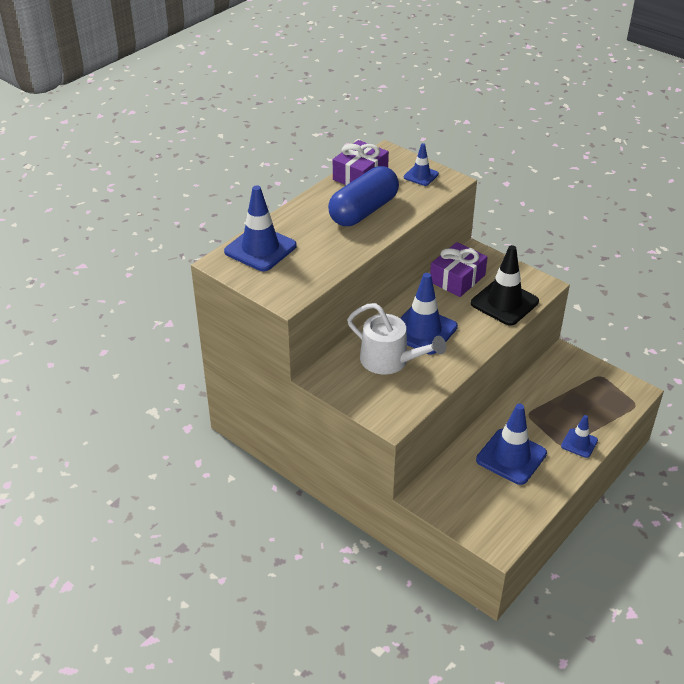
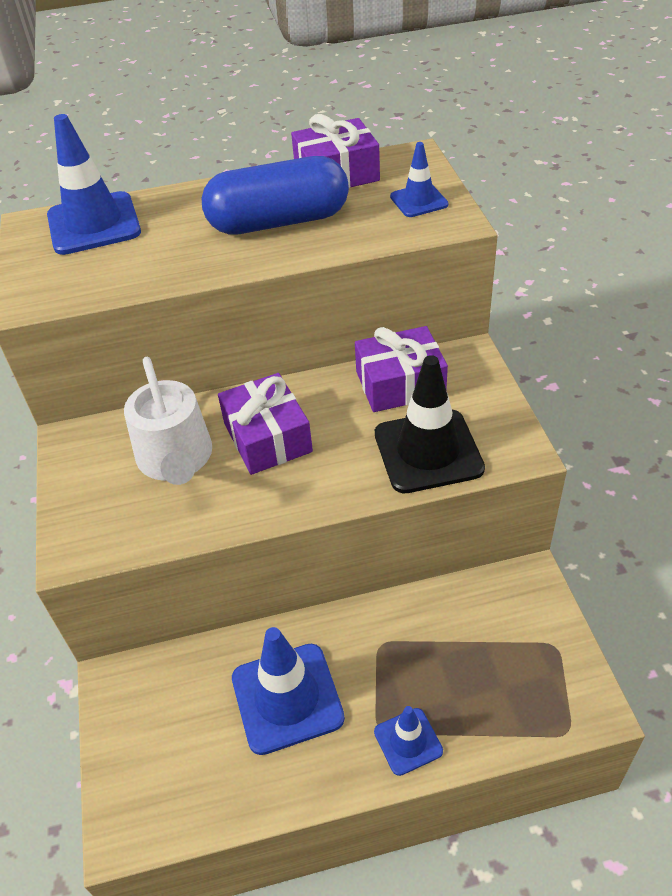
camera: 40 degrees right, 5 degrees up
blue traffic cone [400,273,458,354] -> purple gift [218,373,313,475]

